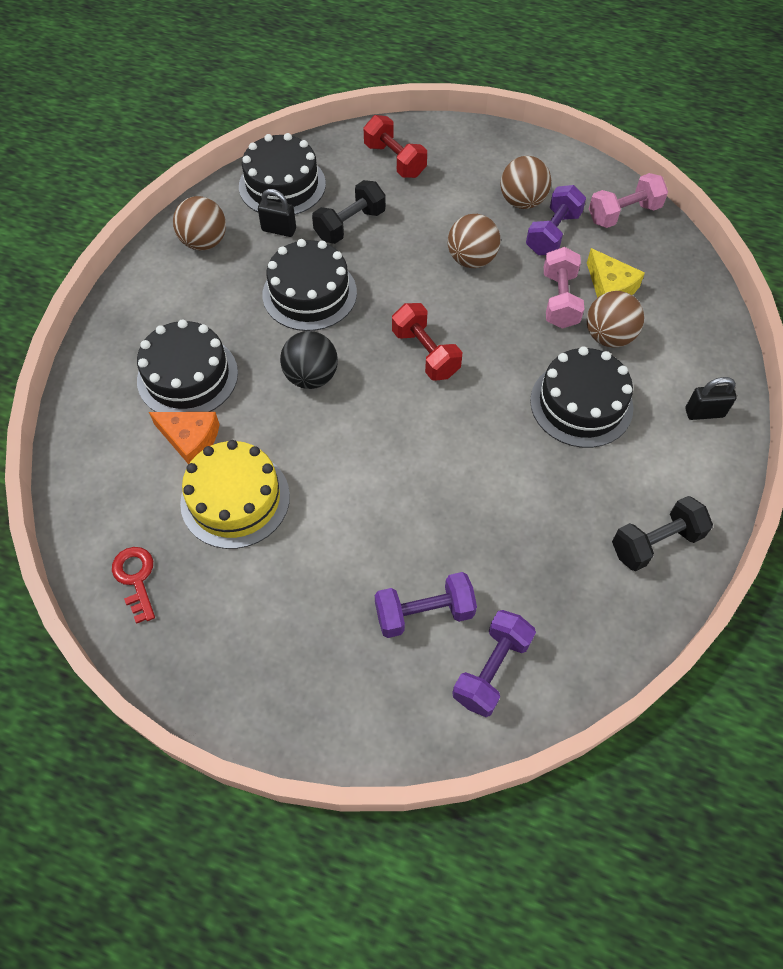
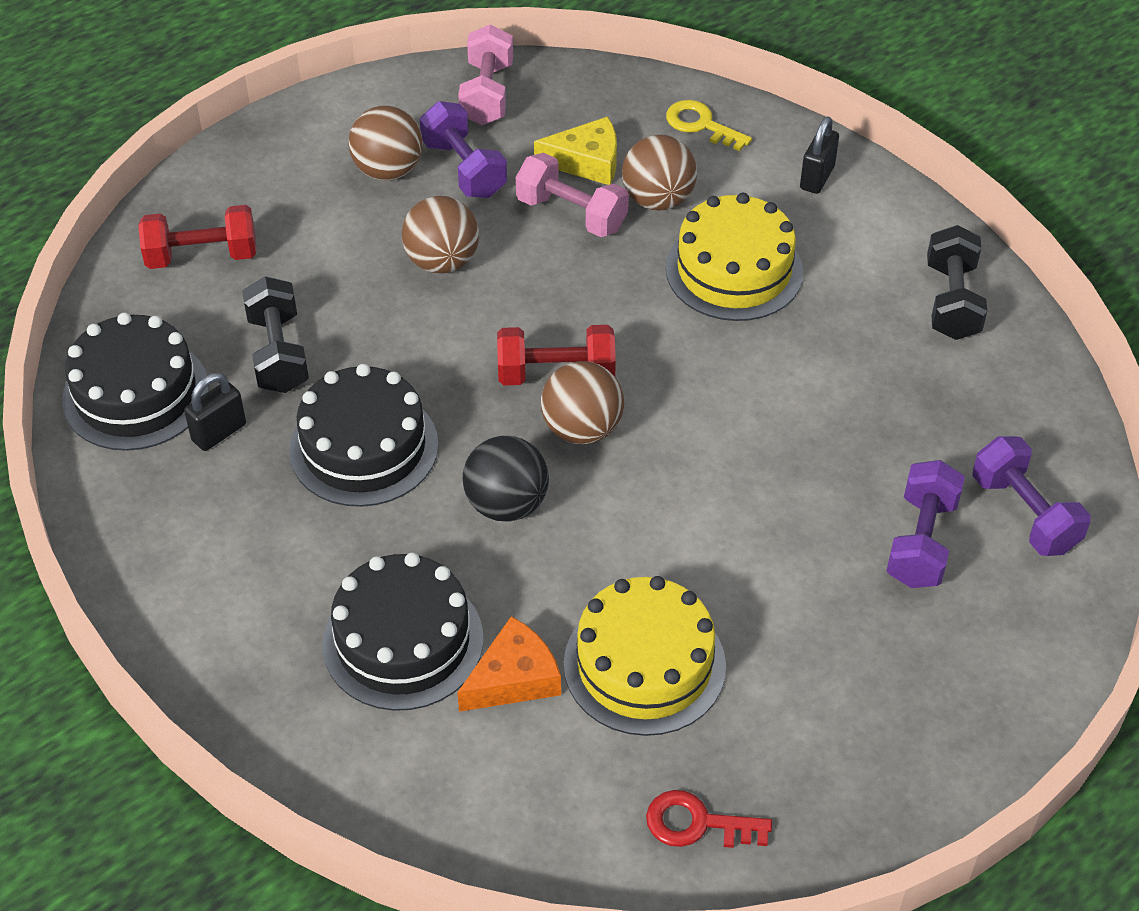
camera: 60 degrees left, 10 degrees down
brown ball [173,196,226,251] -> brown ball moved to [541,361,624,445]
black cake [530,346,633,448] -> yellow cake [666,193,803,321]
none -> yellow key [666,100,752,151]

